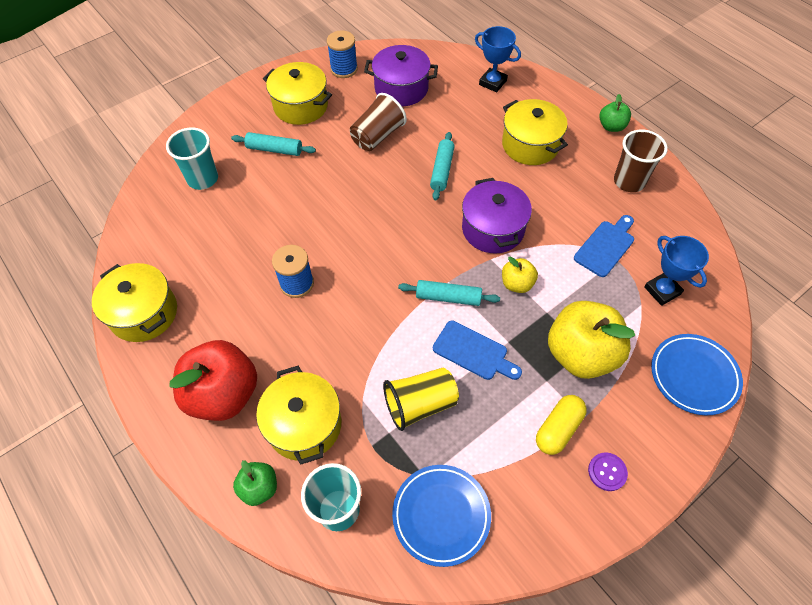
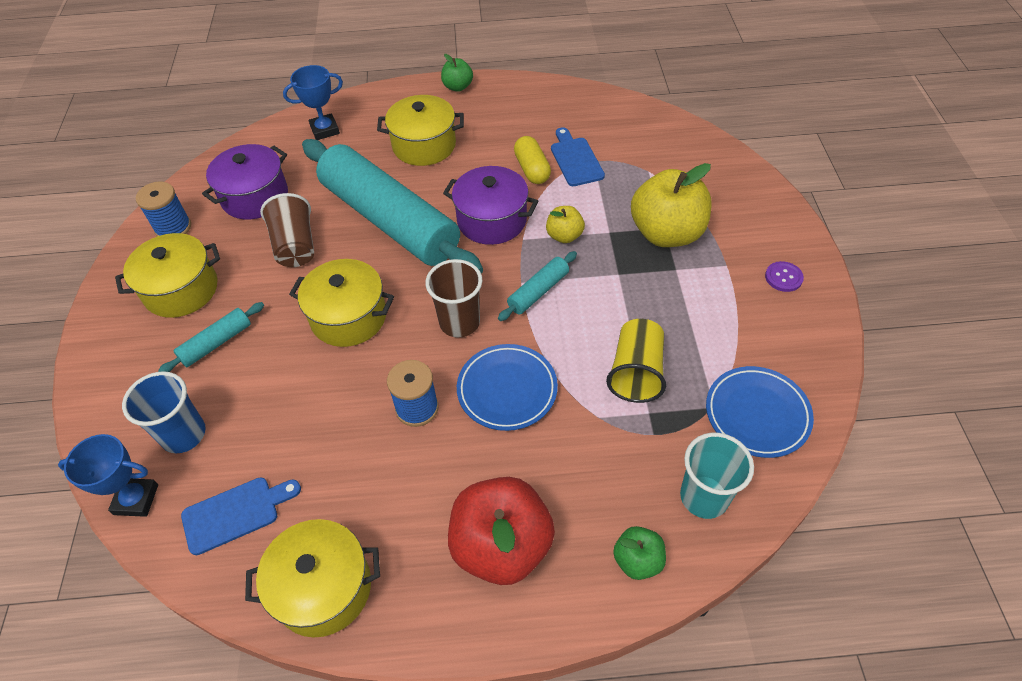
camera: 55 degrees left, 5 degrees down
turquoise cup [166,128,218,190] -> blue cup [122,371,206,453]
yellow pot [256,366,341,465] -> yellow pot moved to [289,259,394,347]
turquoise rolling pin [430,132,455,200] -> turquoise rolling pin [302,139,483,274], size x2.49
blue cutting board [433,320,522,380] -> blue cutting board moved to [181,477,301,555]
yellow capsule [536,395,587,455] -> yellow capsule moved to [514,136,551,184]
brown cup [614,130,668,192] -> brown cup moved to [425,259,482,337]
blue trophy [644,236,709,306] -> blue trophy moved to [58,434,158,517]
blue plate [651,334,743,415] -> blue plate moved to [457,344,558,431]

